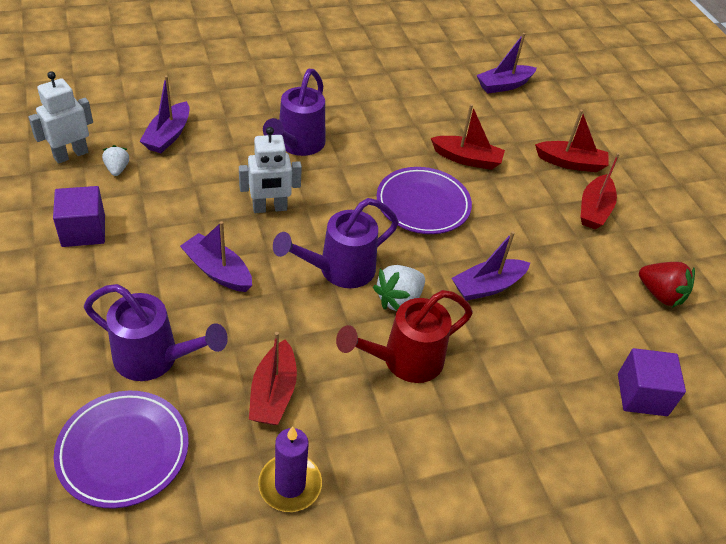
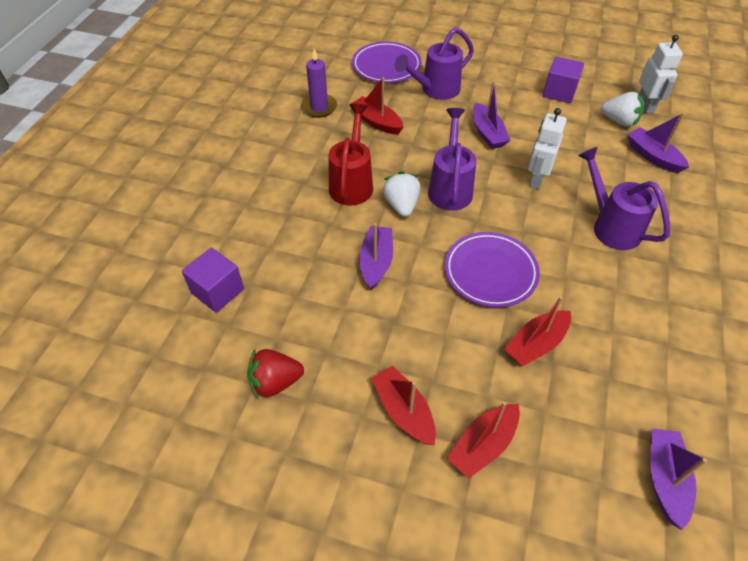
camera: 130 degrees right, 5 degrees up
white strawberry [102,145,129,176] -> white strawberry [601,92,644,127], size x1.62
purple boat [180,221,252,292] -> purple boat turned 90 degrees clockwise [473,81,510,149]

